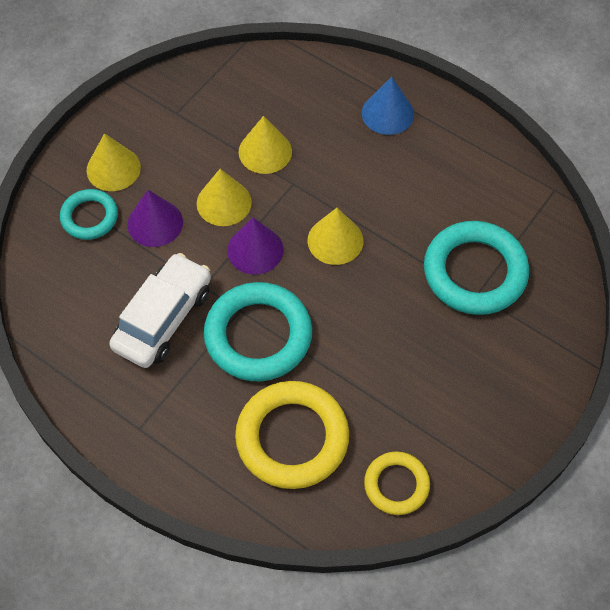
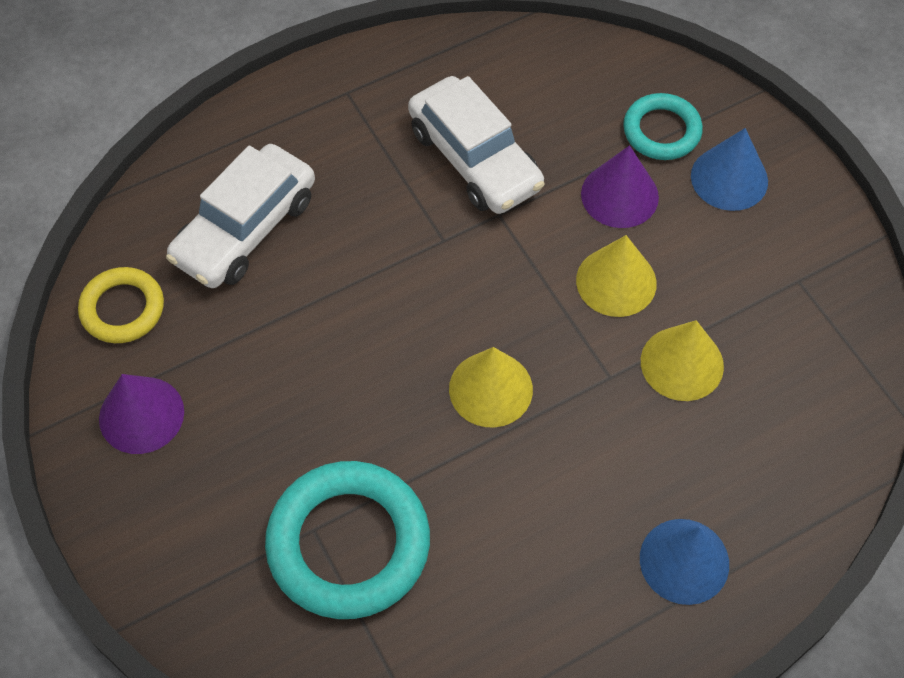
camera: 115 degrees right, 0 degrees up
yellow cone [87,133,141,191] -> blue cone [691,128,768,211]
turquoise ring [204,282,312,381] -> none
purple cone [227,217,284,275] -> purple cone moved to [99,374,184,454]
yellow ring [235,381,349,489] -> white car [166,144,315,288]

